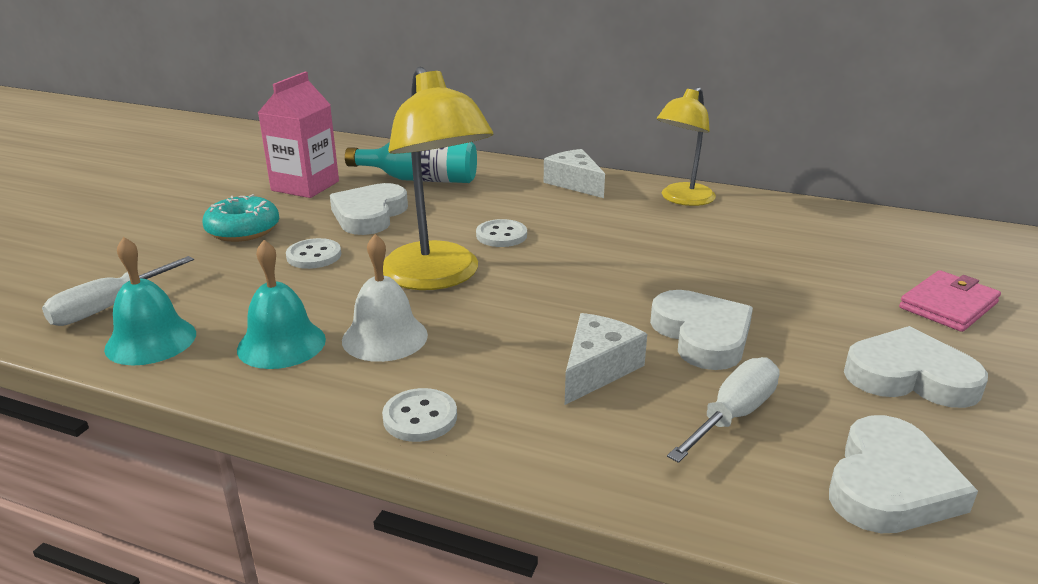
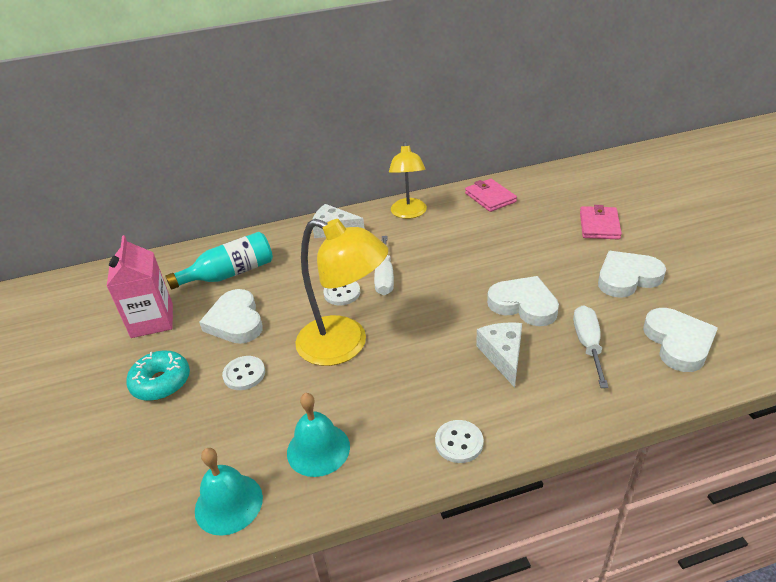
camera: 35 degrees left, 10 degrees up
white screwdriver [42,256,194,326] -> white screwdriver moved to [374,236,394,295]
white bell [342,234,428,362] -> none
none -> pink wallet [465,179,517,212]

